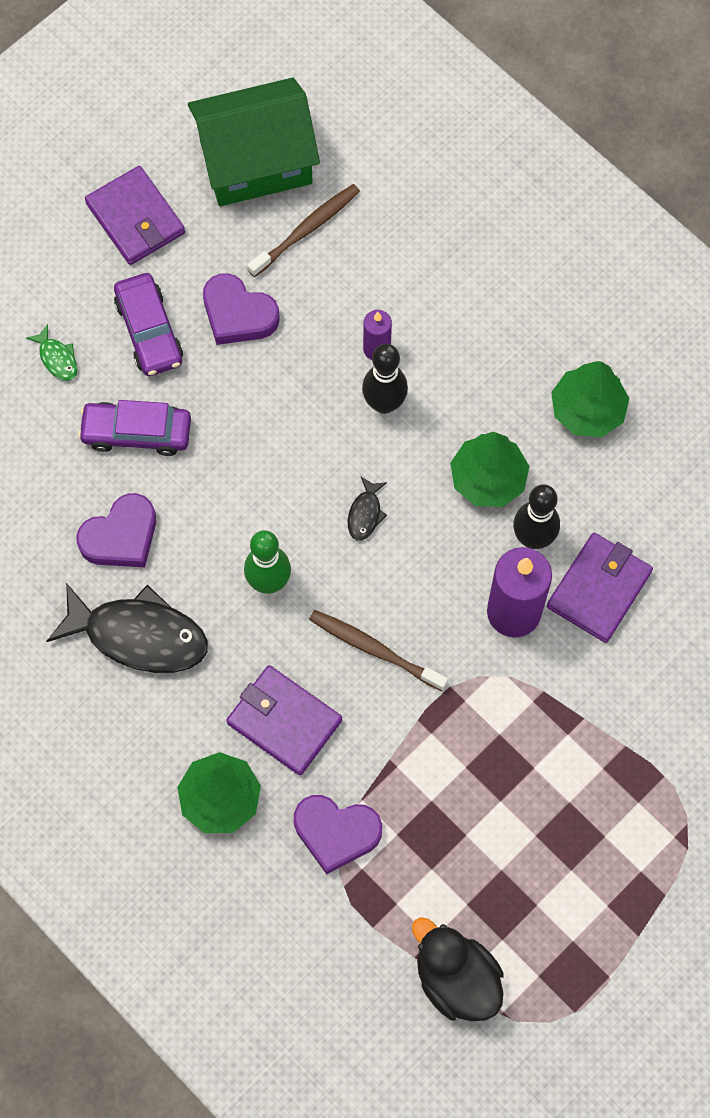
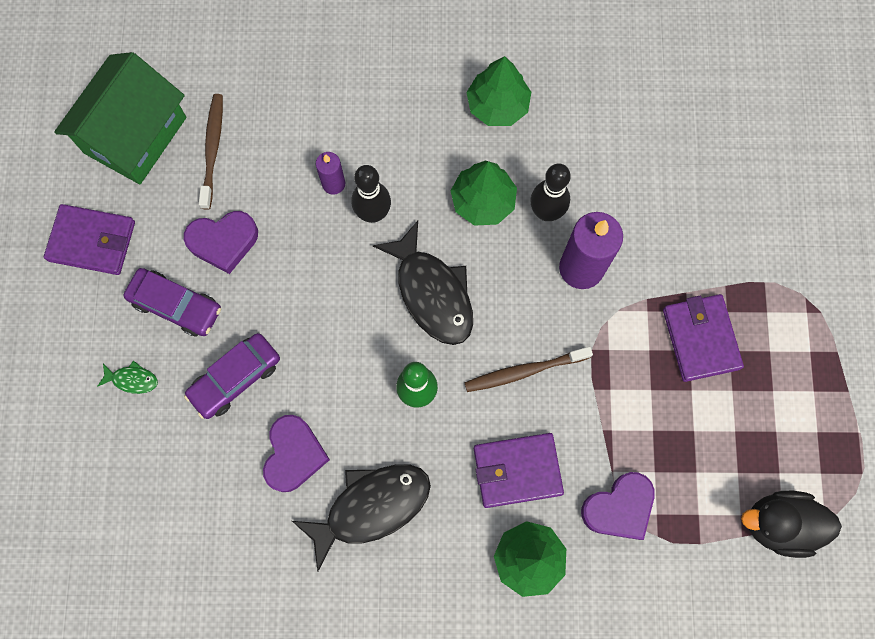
camera: 45 degrees left, 5 degrees up
black fish [348,477,387,541] -> black fish [373,221,473,345], size x2.29
purple wallet [547,533,653,643] -> purple wallet moved to [663,294,744,382]

